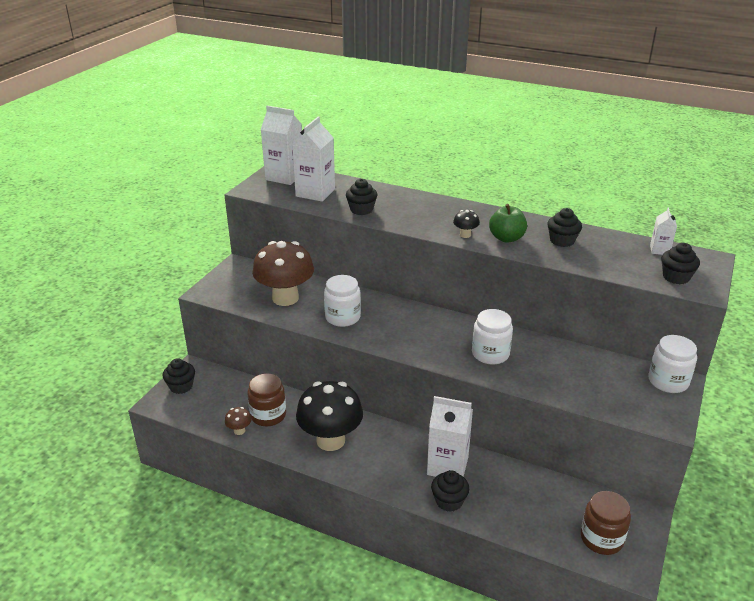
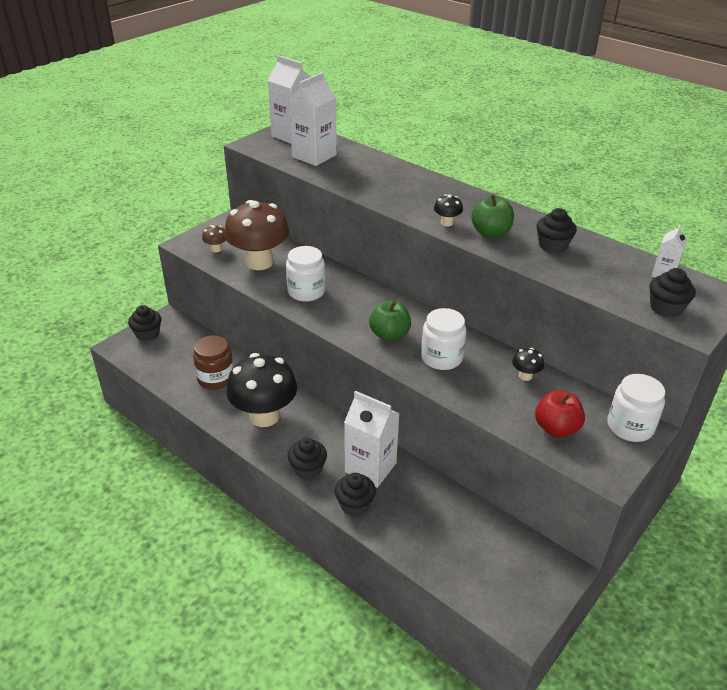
camera: 15 degrees right, 5 degrees up
brown mushroom [225,407,252,435] -> brown mushroom moved to [202,225,226,252]
black cupcake [346,178,377,215] -> black cupcake moved to [288,438,327,480]
brown jar [581,491,631,555] -> none
none -> green apple [369,301,411,342]
none -> black mushroom [512,348,544,381]
none -> red apple [535,390,585,437]

